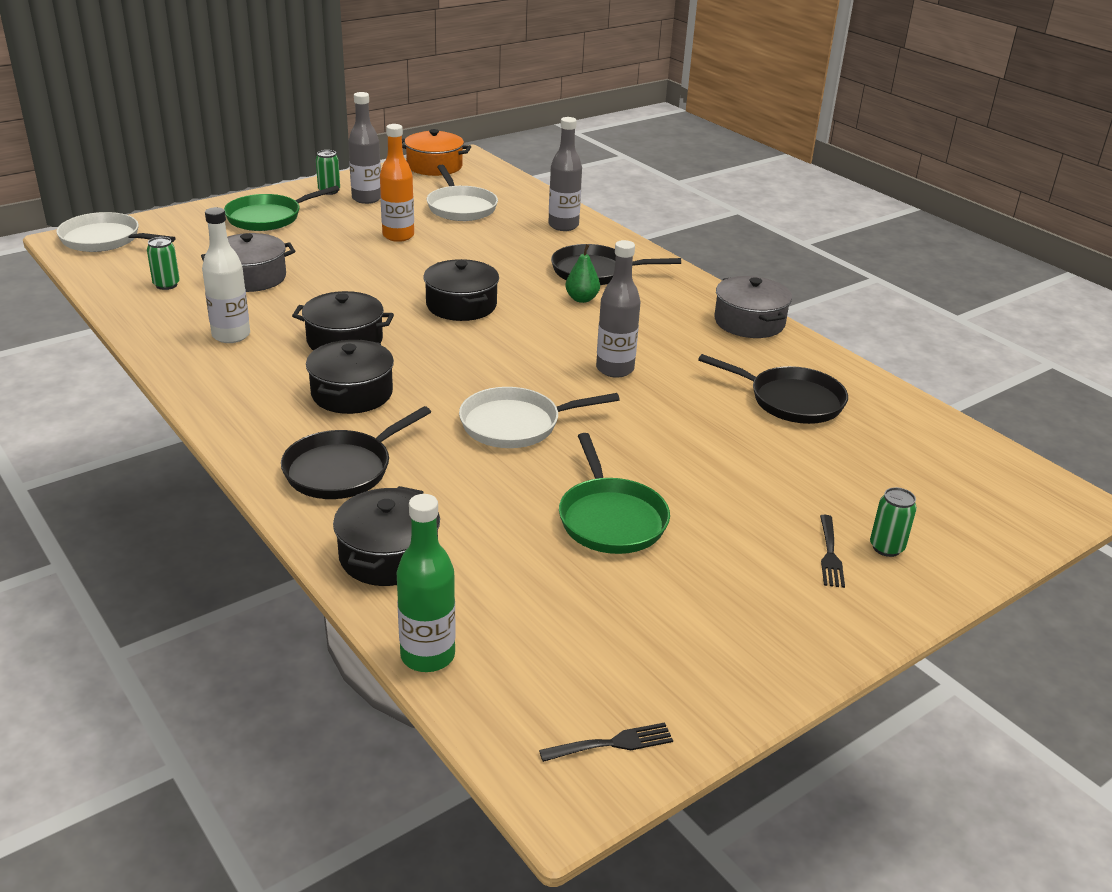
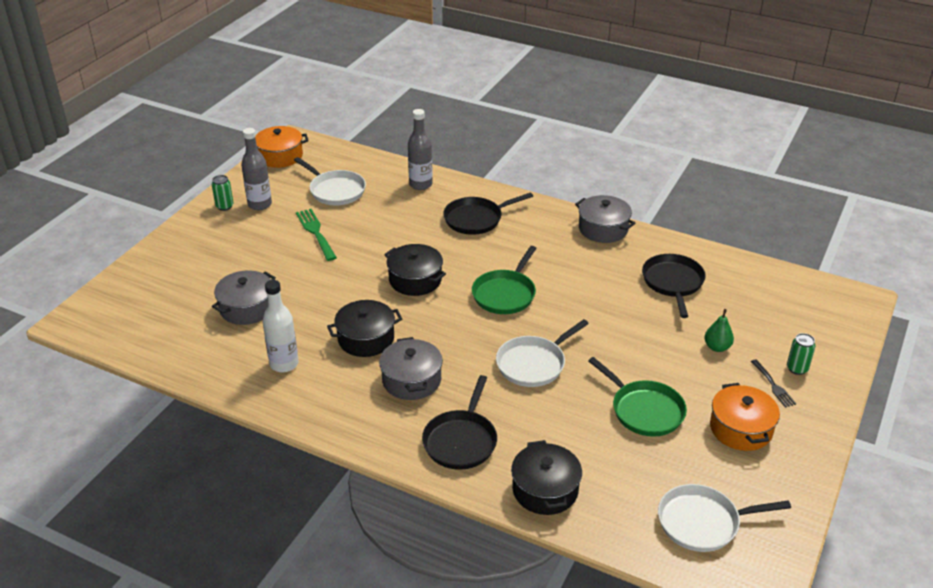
camera: 25 degrees left, 5 degrees up
white pan [56,212,175,252] -> white pan moved to [658,484,791,552]
green can [147,237,180,290] -> none
green pan [224,185,340,231] -> green pan moved to [472,246,537,314]
black pot [306,340,394,414] -> grey pot [379,337,443,400]
orange bottle [380,124,414,242] -> green fork [296,209,337,261]
green bottle [397,494,456,672] -> none
black fork [539,723,673,762] -> none
green pear [565,244,600,303] -> green pear moved to [704,309,734,352]
grey bottle [596,240,641,378] -> none
black pan [698,354,848,424] -> black pan turned 90 degrees counterclockwise [642,254,706,318]
none -> orange pot [710,383,780,451]

